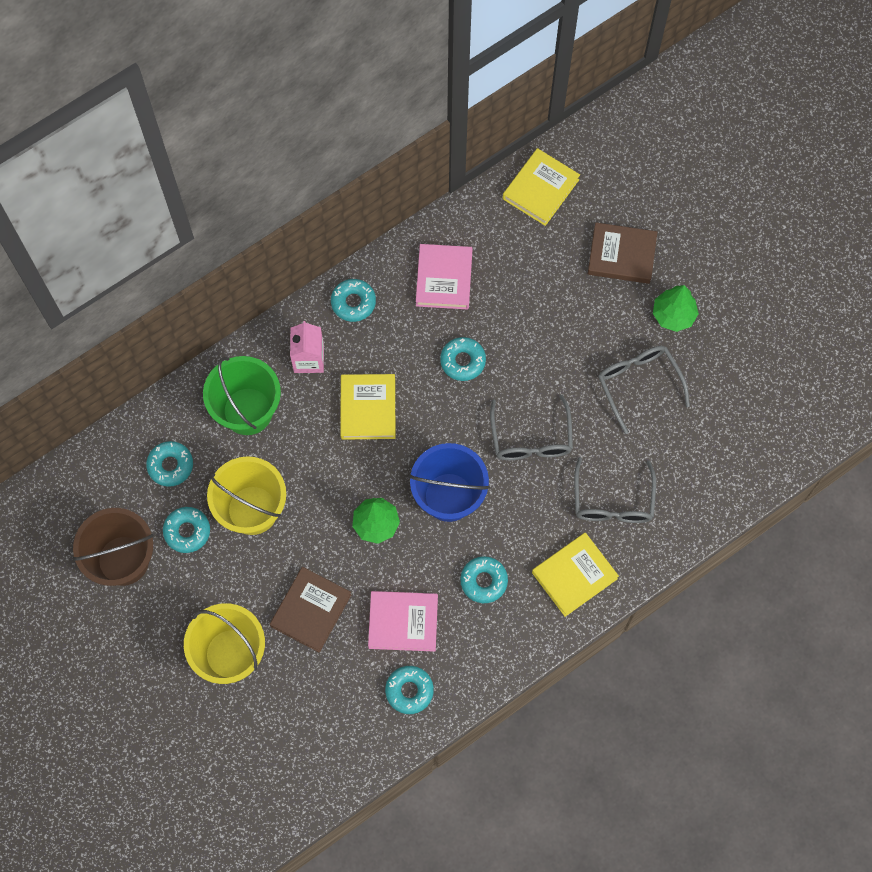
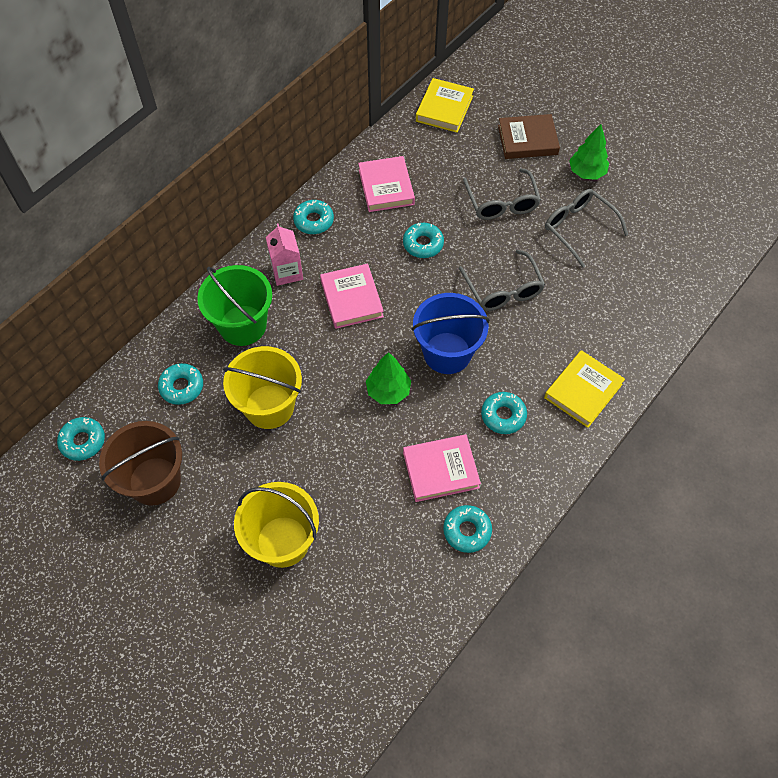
camera: 15 degrees left, 10 degrees down
turquoise donut [163,507,210,553] -> turquoise donut moved to [57,417,105,461]
brown book [270,567,351,653] -> none
yellow book [340,374,395,440] -> pink book [320,264,384,329]
grey glasses [574,457,656,523] -> grey glasses moved to [463,168,541,220]

